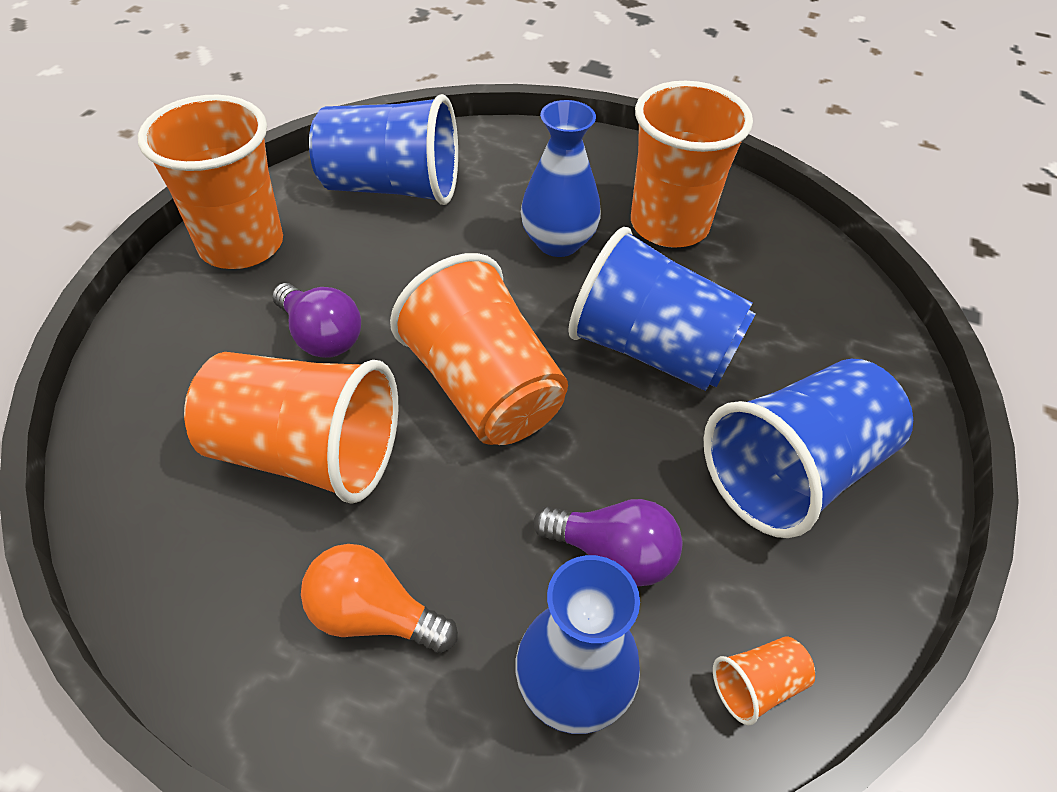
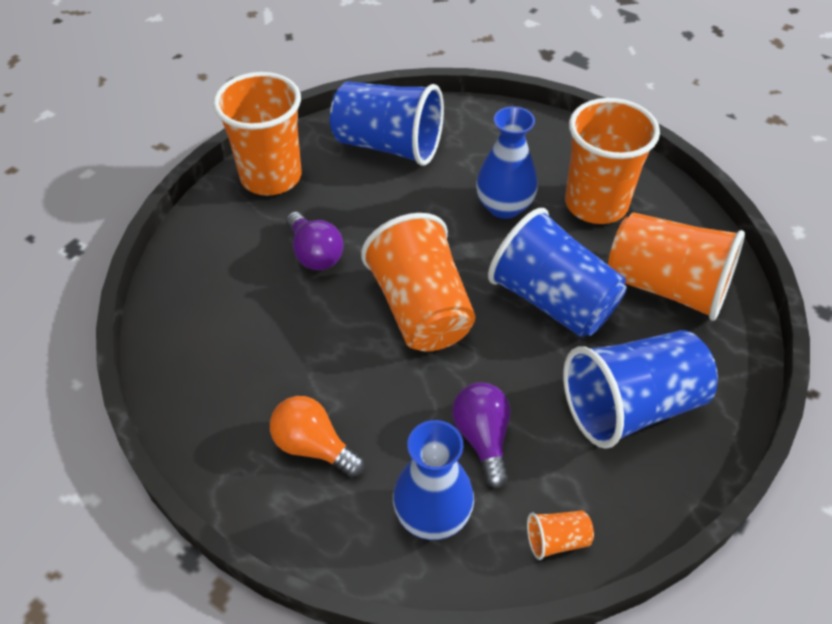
camera: 15 degrees right, 0 degrees up
orange cup [184,352,398,504] -> orange cup moved to [608,212,745,321]
purple light bulb [534,499,682,587] -> purple light bulb turned 135 degrees counterclockwise [452,382,511,489]

